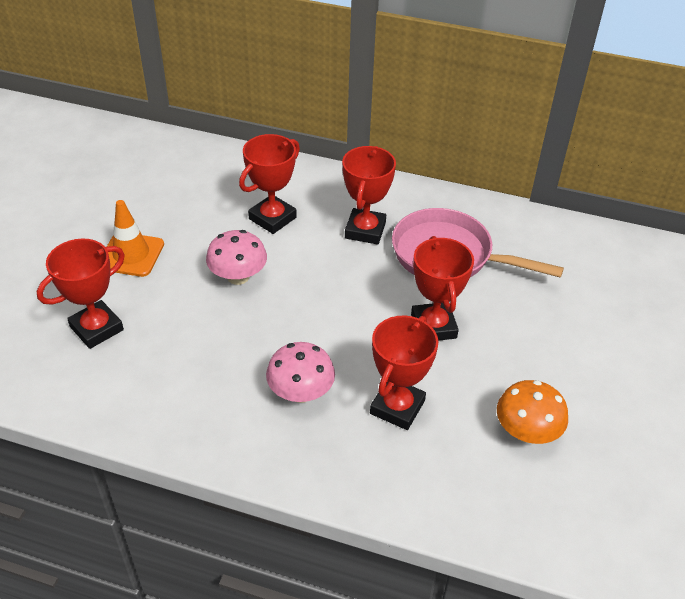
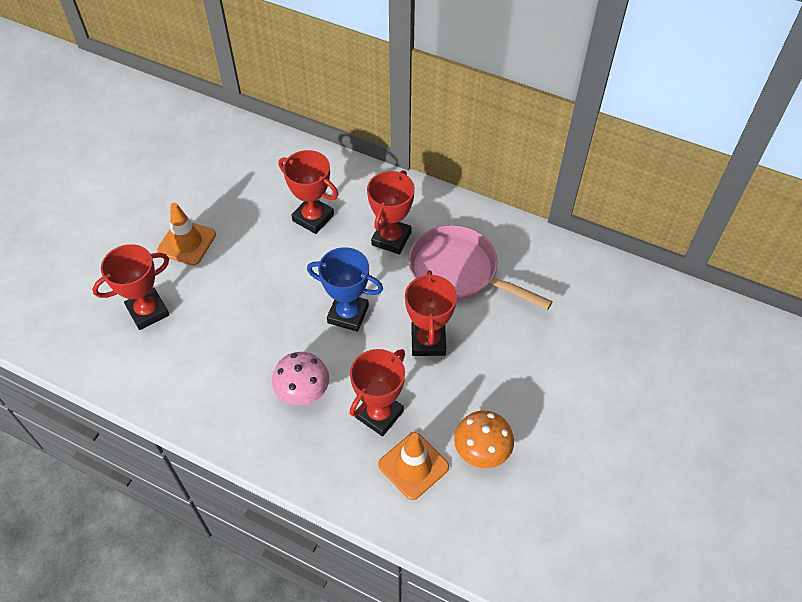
camera: 10 degrees right, 10 degrees up
pink mushroom [206,230,267,285] -> none
red trophy [239,134,300,234] -> red trophy turned 75 degrees clockwise [279,150,338,234]
none -> blue trophy [307,247,383,332]
none -> orange traffic cone [378,432,449,500]

